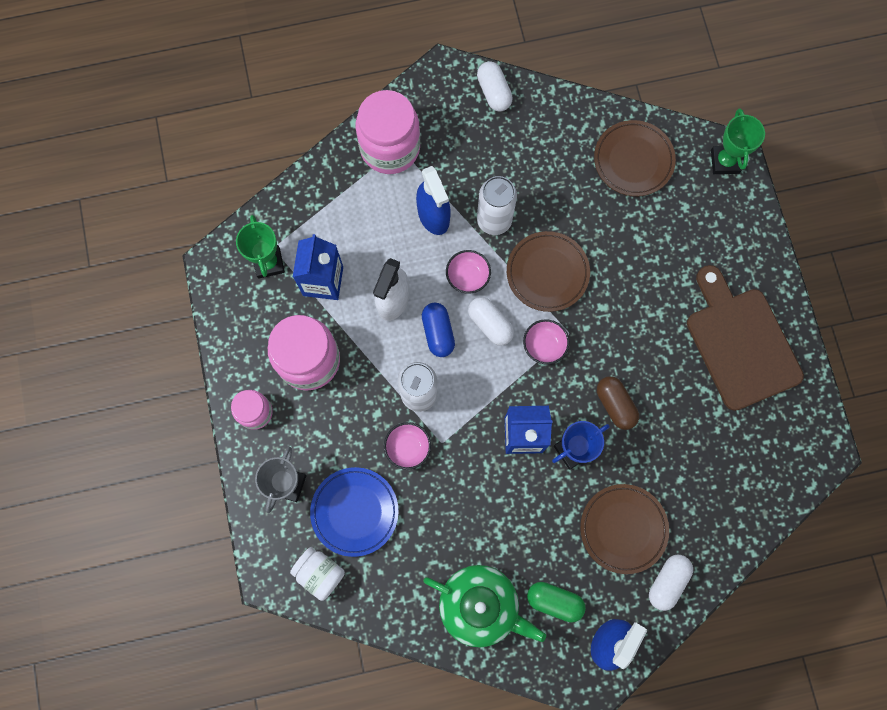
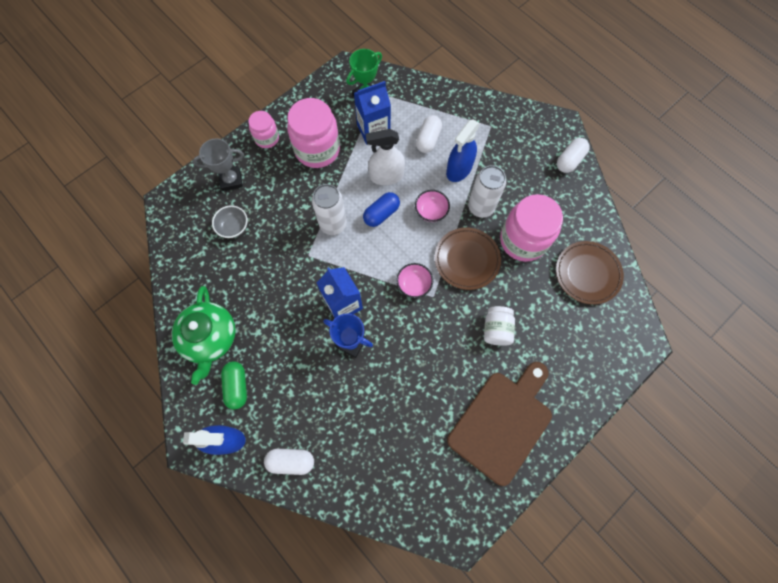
camera: 60 degrees right, 5 degrees down
white jar [290,547,345,601] -> white jar moved to [484,306,515,346]
blue plate [310,467,399,557] -> grey bowl [212,205,248,238]
pink jar [356,90,420,174] -> pink jar moved to [500,194,563,262]
pink bowl [384,422,431,470] -> none
white capsule [468,297,514,346] -> white capsule moved to [416,115,442,153]
brown plate [580,484,669,574] -> none
brown capsule [597,376,639,430] -> none
green trophy [711,108,765,174] -> none

